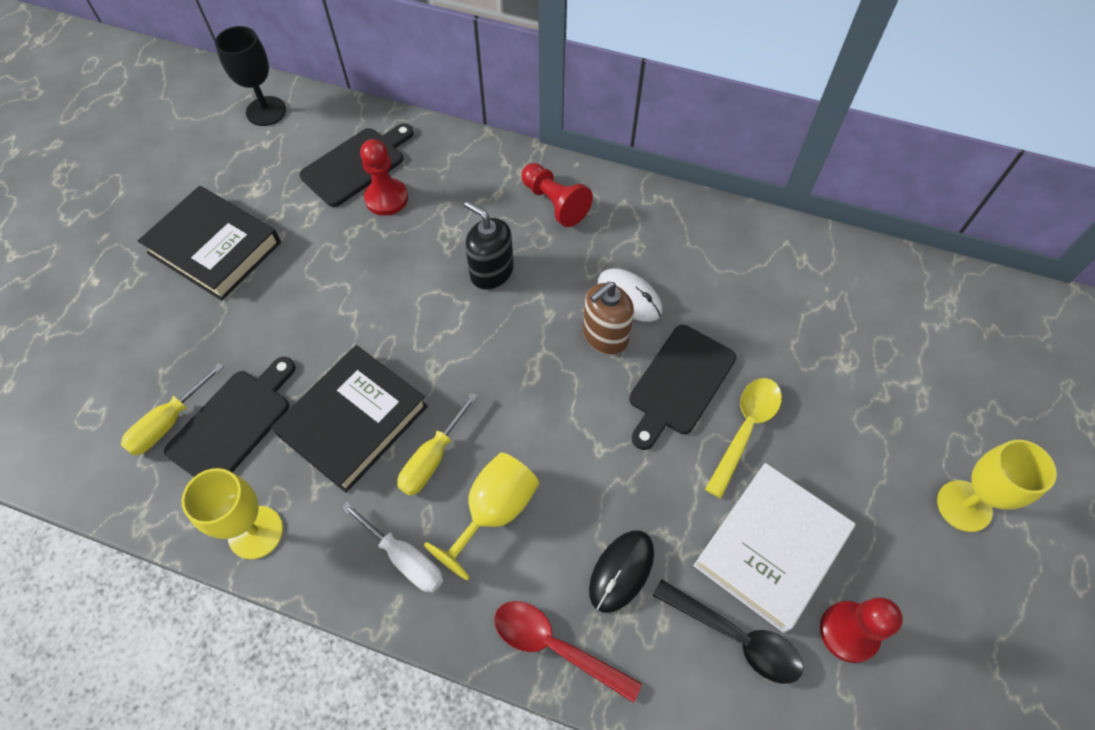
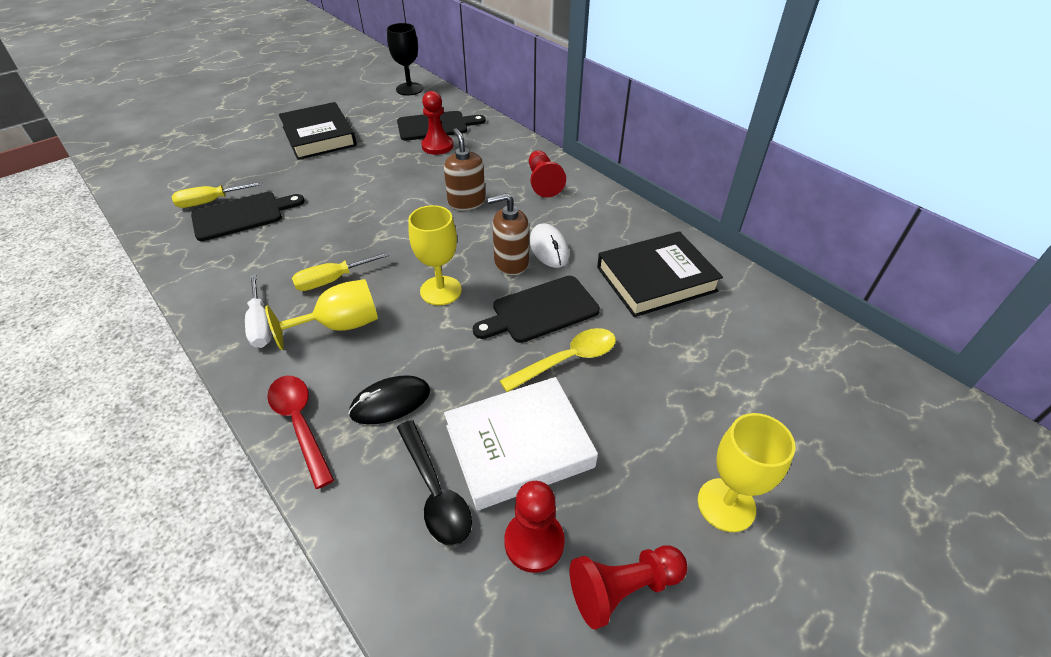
camera: 30 degrees right, 15 degrees down
yellow goblet [181,468,283,559] -> yellow goblet moved to [408,205,462,305]
black book [271,345,428,493] -> black book moved to [597,231,723,317]
black soap dispenser [464,201,514,290] -> brown soap dispenser [444,128,485,210]
none -> red pawn [570,546,688,630]

